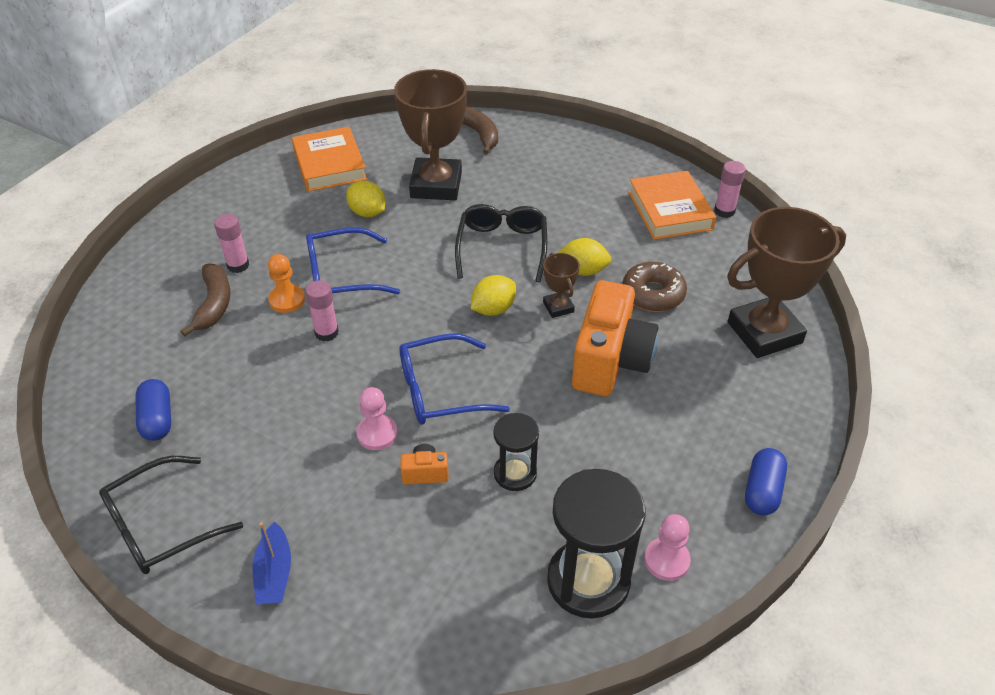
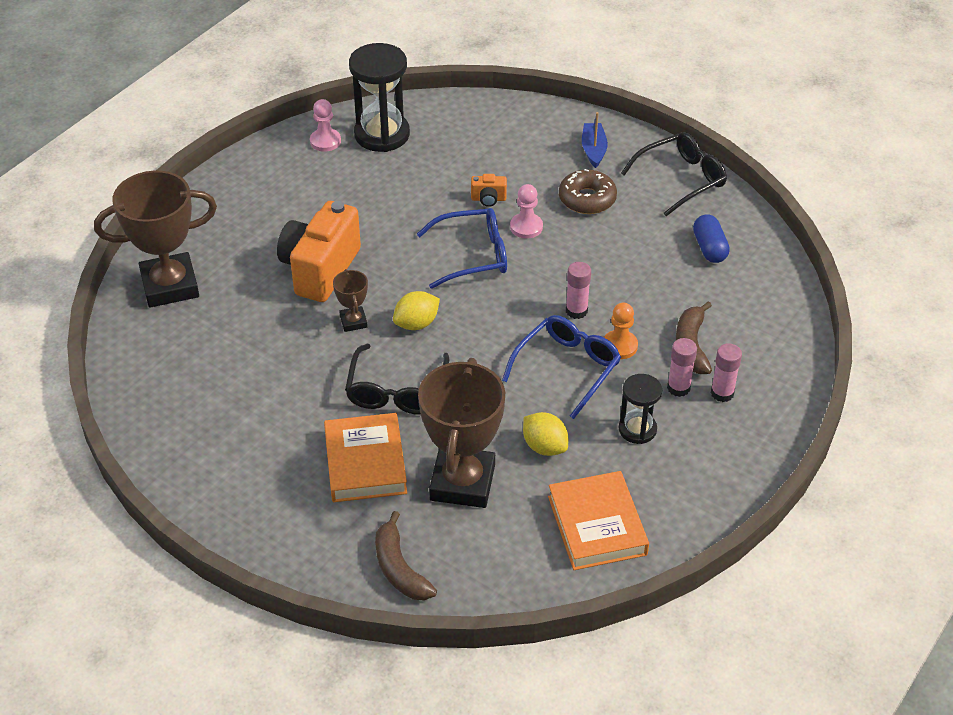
camera: 175 degrees left, 0 degrees up
blue glasses [306,227,400,294] -> blue glasses turned 45 degrees counterclockwise [502,315,621,419]
black hourglass [493,413,539,491] -> black hourglass moved to [619,374,662,444]
yellow lemon [558,238,611,276] -> none
brown donut [622,262,687,312] -> brown donut moved to [559,169,617,214]
orange book [628,171,716,240] -> orange book moved to [324,413,407,502]
pink glue stick [714,161,746,218] -> pink glue stick moved to [711,343,742,402]
blue capsule [745,448,787,516] -> none

